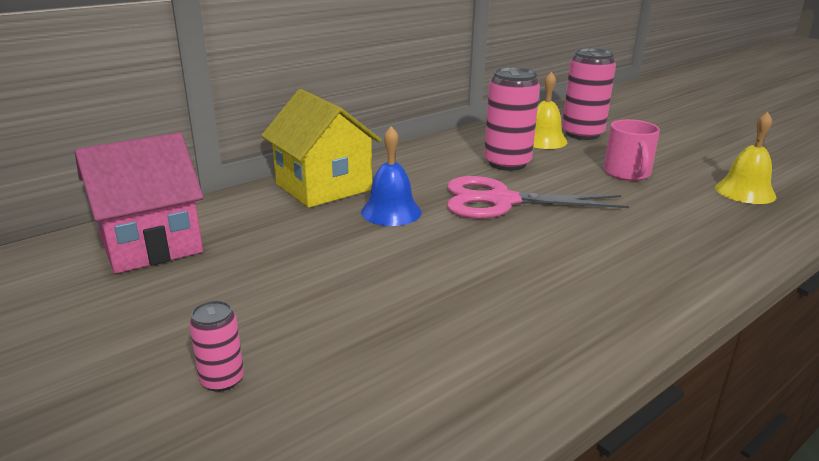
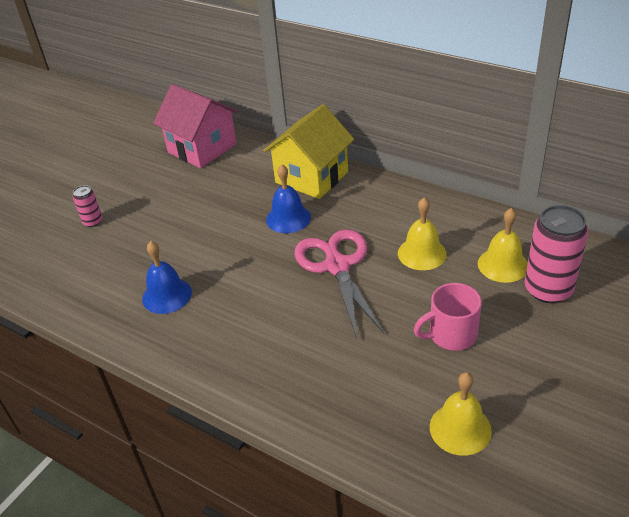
camera: 75 degrees right, 15 degrees up
pink can [484,67,540,171] -> yellow bell [398,197,447,270]
none -> blue bell [142,241,192,314]

